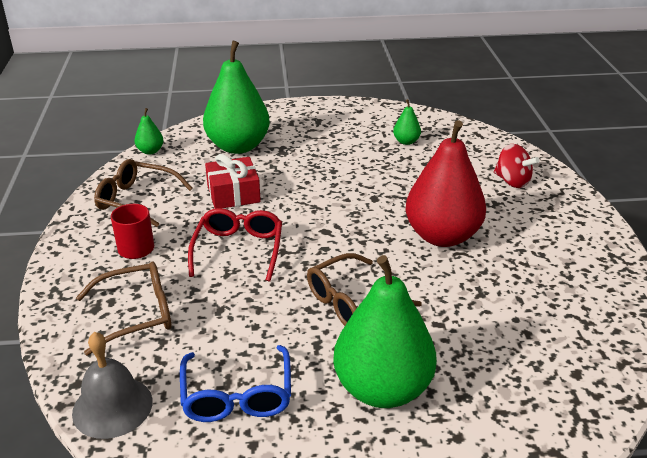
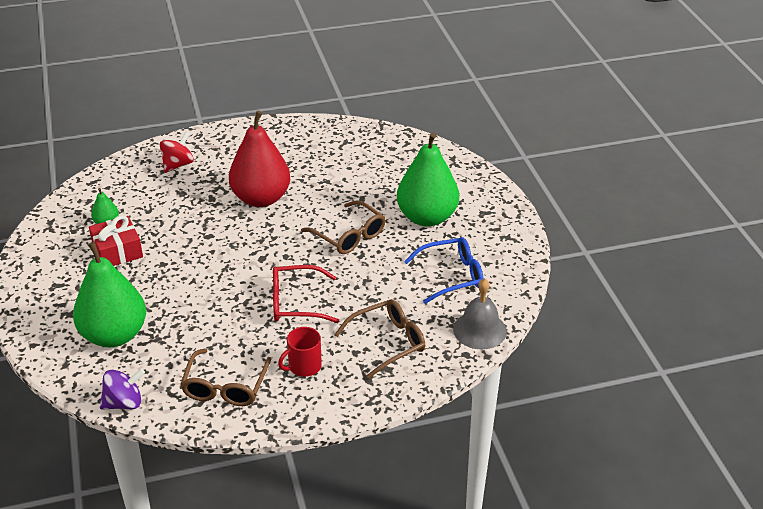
camera: 100 degrees left, 5 degrees up
brown glasses [76,262,171,356] -> brown glasses turned 90 degrees clockwise [334,299,425,379]
green pear [134,108,163,154] -> purple spinning top [100,369,145,410]
red gift [205,154,261,208] -> red gift moved to [89,215,143,266]

